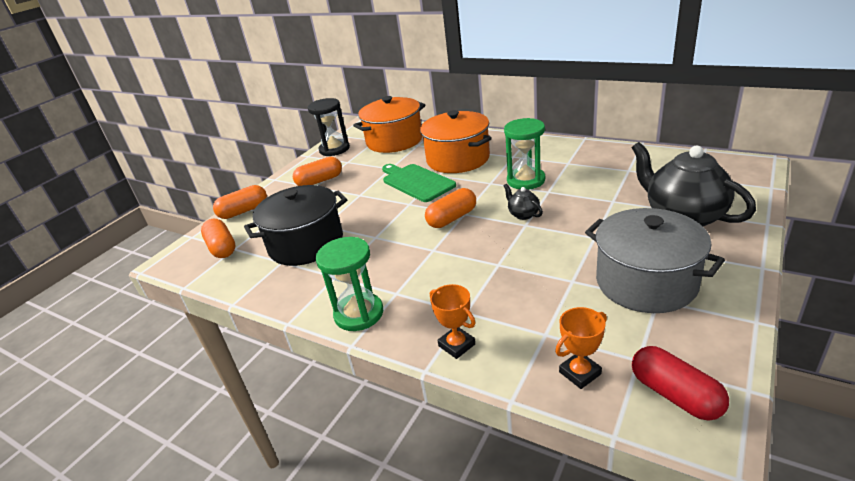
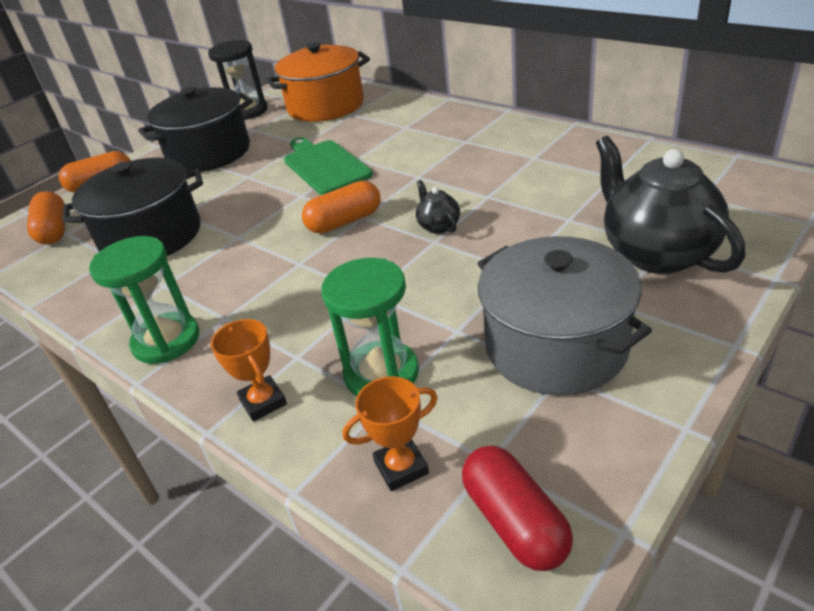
camera: 10 degrees right, 5 degrees up
orange capsule [293,157,342,186] -> black pot [138,87,253,172]
orange pot [420,110,492,173] -> none
green hourglass [504,118,545,190] -> green hourglass moved to [321,258,419,396]

